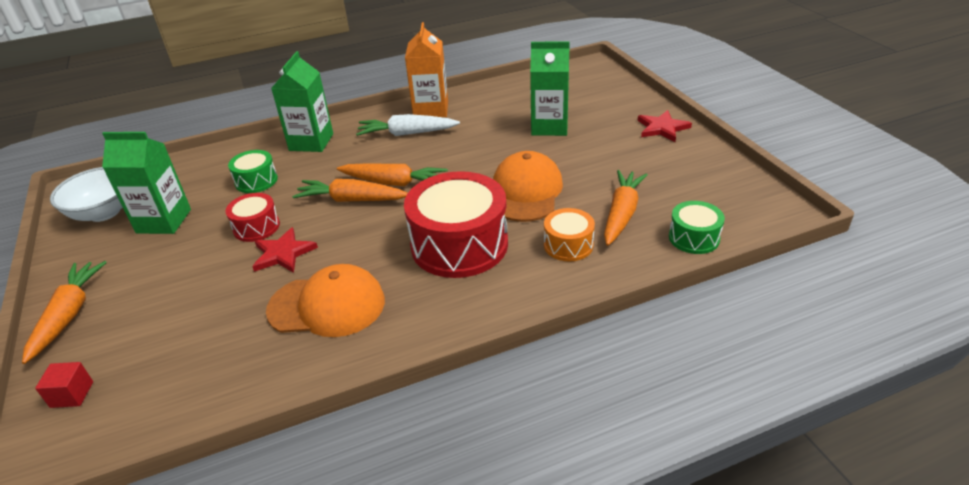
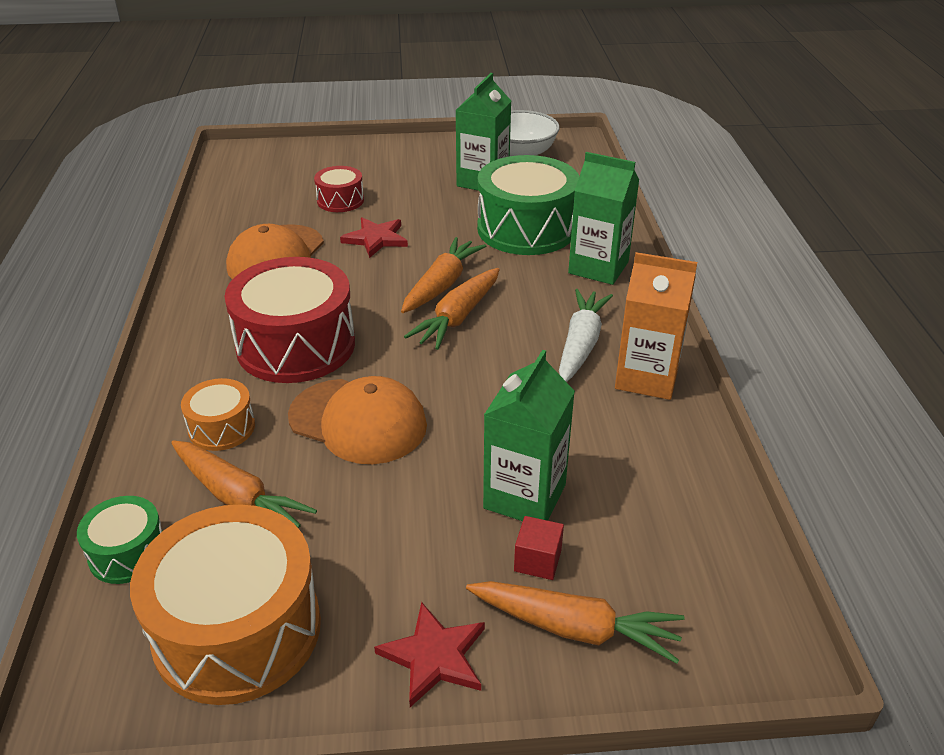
camera: 105 degrees right, 0 degrees up
orange carrot [22,261,107,364] -> orange carrot moved to [466,581,685,664]
red cube [35,362,93,408] -> red cube moved to [514,516,564,580]
red drum [226,193,280,242] -> red drum moved to [314,166,364,212]
green drum [228,150,278,193] -> green drum [477,155,579,255], size x2.01
none -> orange drum [130,504,321,705]

